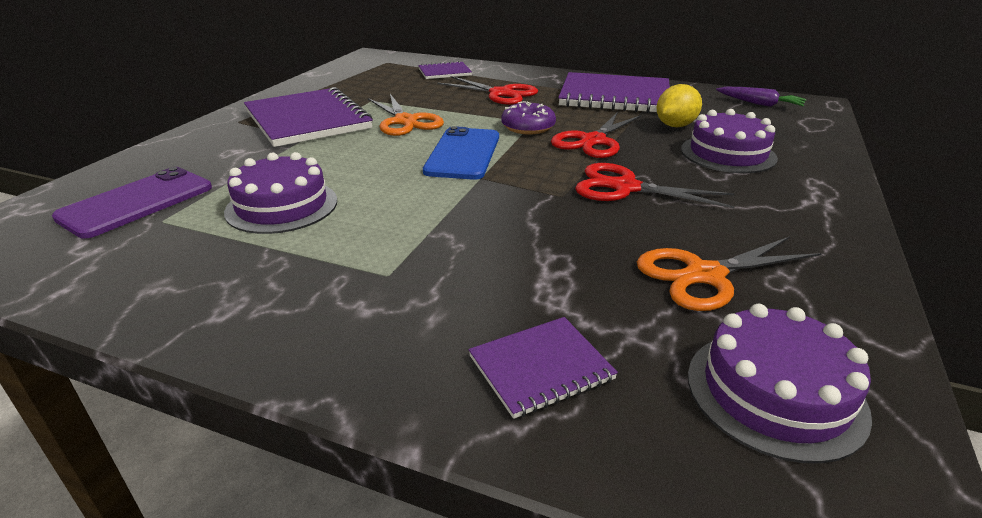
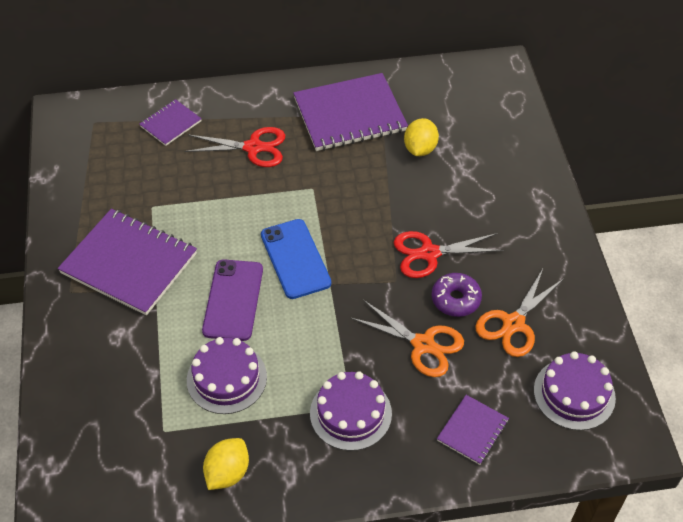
camera: 30 degrees left, 20 degrees up
purple phone [52,167,212,238] -> purple phone moved to [202,259,263,341]
orange scissors [368,94,444,136] -> orange scissors moved to [351,300,464,377]
purple donut [501,101,556,134] -> purple donut moved to [432,273,482,317]
red scissors [551,112,642,158] -> none
purple cake [681,109,778,173] -> purple cake moved to [310,372,392,451]
purple carrot [716,87,807,107] -> none
none -> yellow lemon [203,438,249,490]

